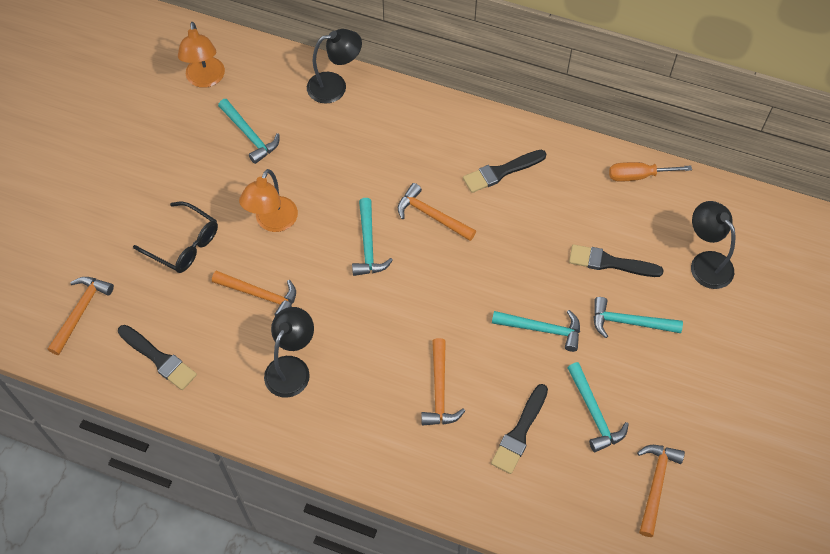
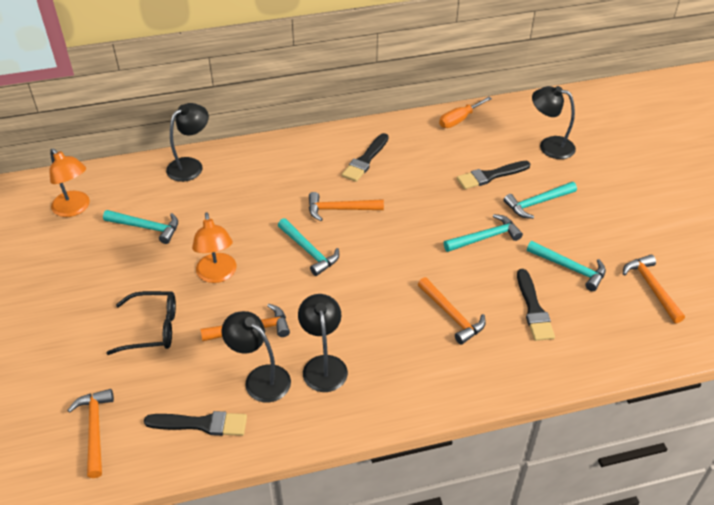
camera: 35 degrees left, 15 degrees down
none -> black lamp [222,311,291,402]

